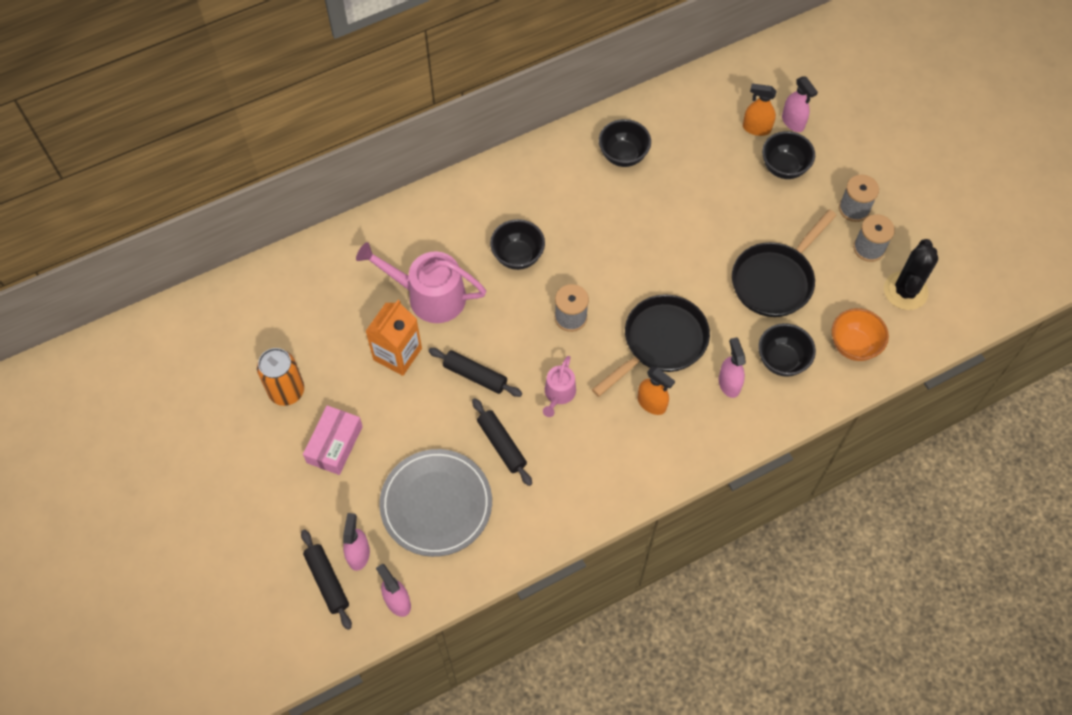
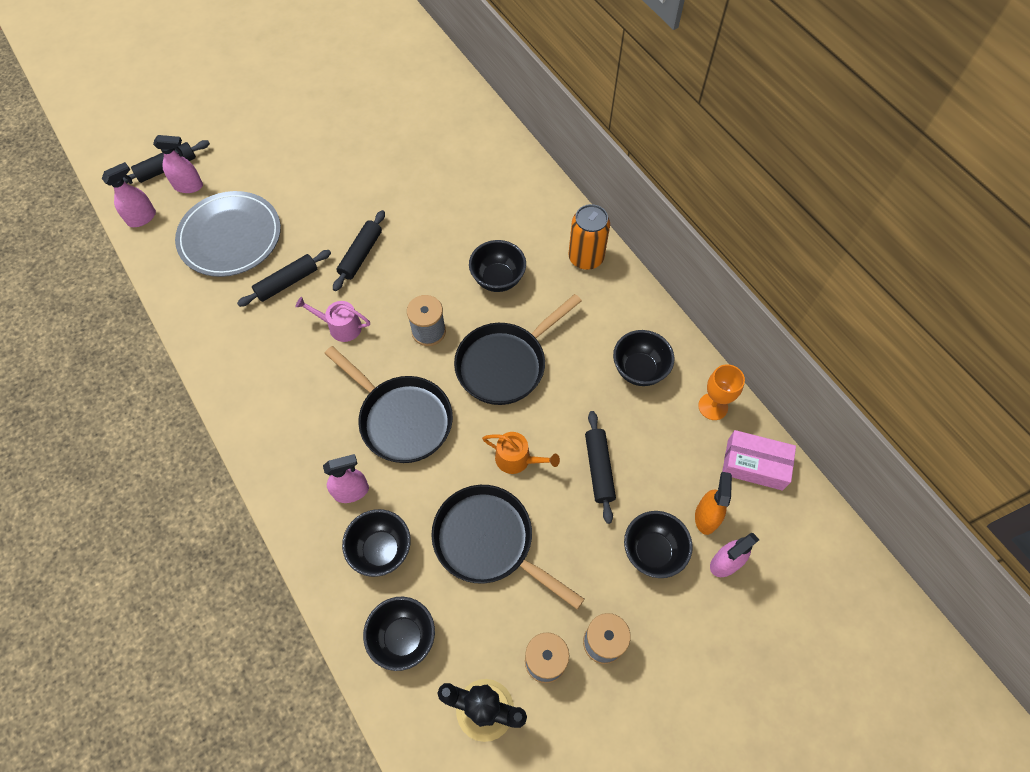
camera: 85 degrees right, 0 degrees up
orange can [257,348,304,406] -> orange can moved to [569,204,610,270]
pink box [303,405,363,475] -> pink box moved to [722,430,796,491]
pink watering can [356,242,486,323] -> none
orange carton [365,300,422,376] -> none
orange spray bottle [638,367,675,415] -> none
orange bowl [832,308,889,361] -> black bowl [363,597,435,671]
none -> black pan [454,294,582,405]
none -> orange watering can [482,432,560,474]
none -> black rolling pin [585,411,616,524]
none -> orange goblet [698,364,745,420]

